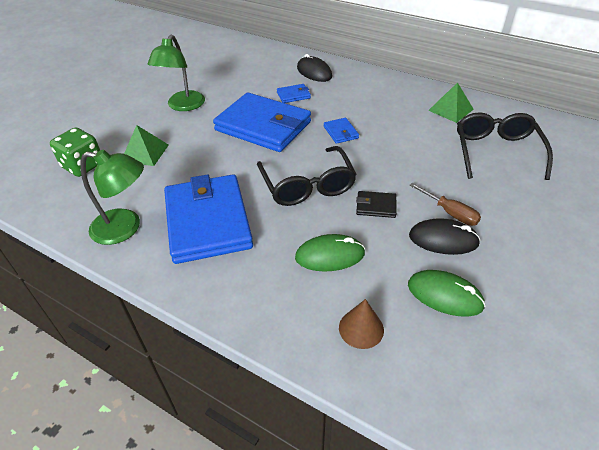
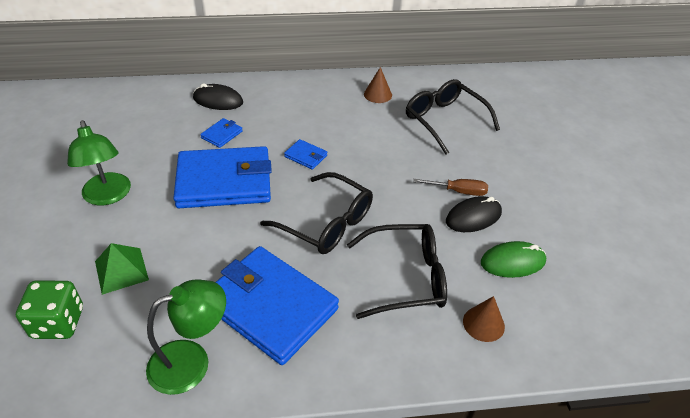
camera: 40 degrees left, 0 degrees up
green mouse [295,234,365,272] -> black glasses [347,224,447,319]
black wallet [356,191,397,218] -> none
green pyramid [428,82,474,123] -> brown cone [364,67,392,103]

